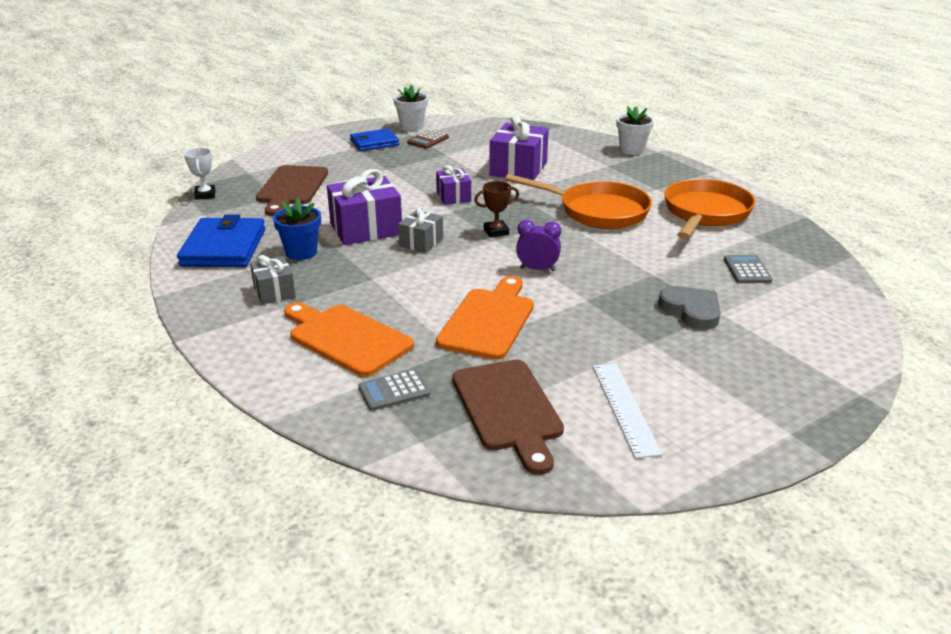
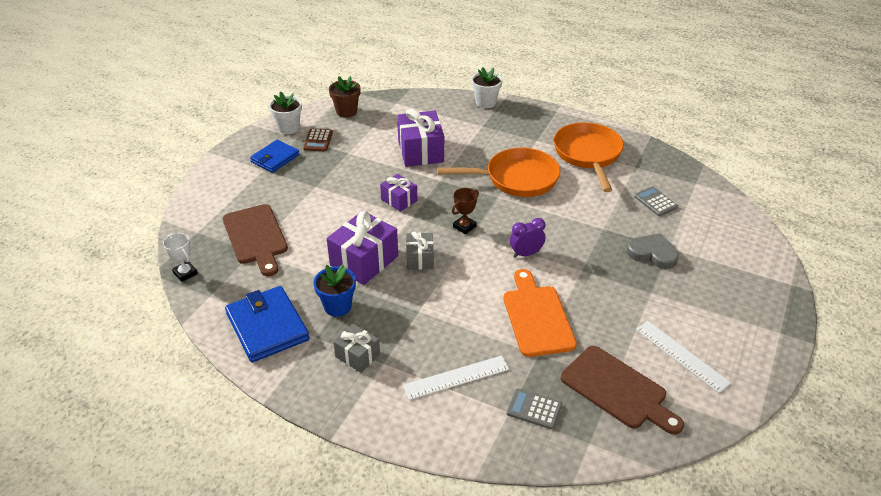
camera: 30 degrees left, 10 degrees up
orange cutting board [284,302,414,377] -> white ruler [403,355,510,400]
grey calculator [358,369,430,411] -> grey calculator turned 75 degrees clockwise [506,389,562,429]
none -> brown flower pot [329,76,360,118]

